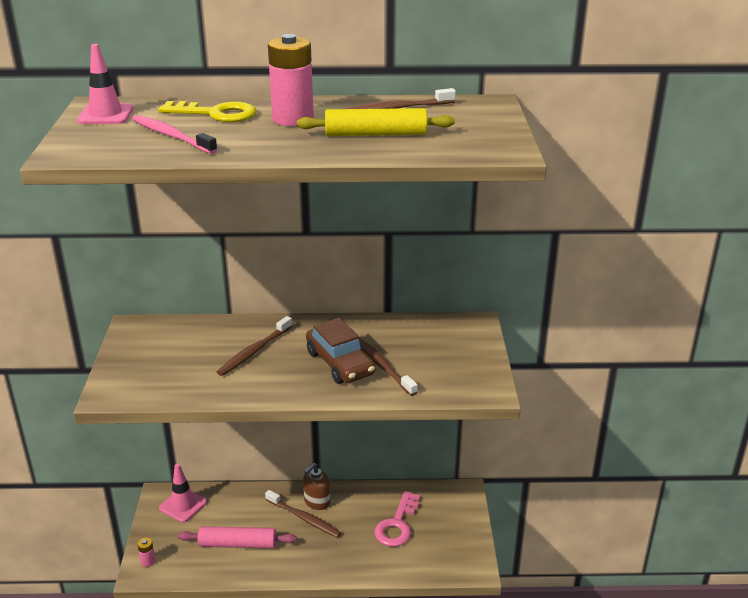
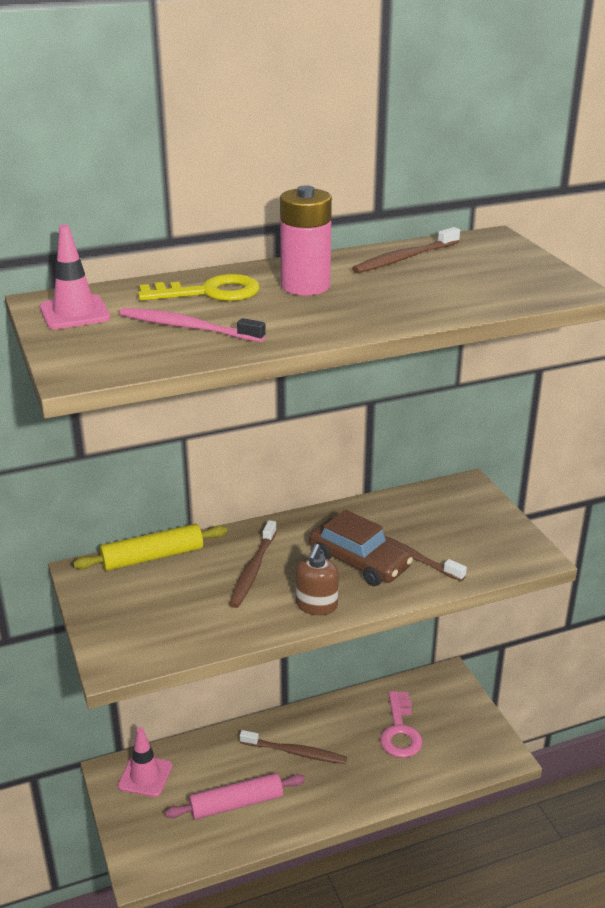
camera: 20 degrees left, 0 degrees up
pink battery [137,538,155,567] -> none
yellow rolling pin [297,108,455,136] -> yellow rolling pin moved to [73,524,227,571]
brown soap dispenser [303,463,331,510] -> brown soap dispenser moved to [296,544,339,615]

